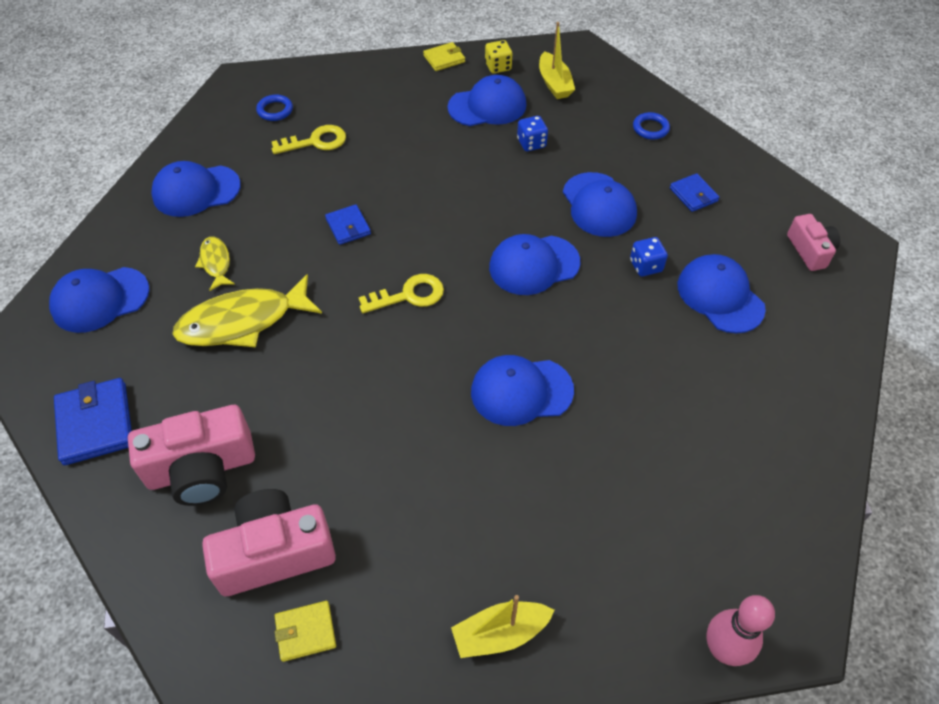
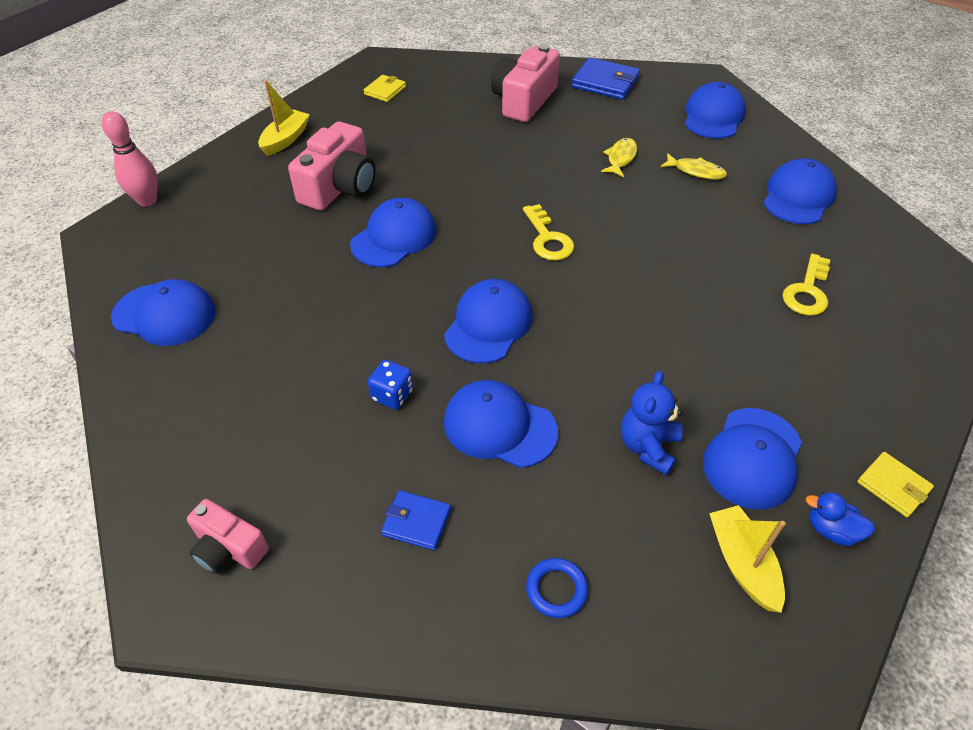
camera: 135 degrees right, 5 degrees down
yellow fish [172,274,322,348] -> yellow fish [601,138,637,177], size x0.51
pink camera [202,489,336,596] -> pink camera moved to [288,122,376,211]
blue ring [256,95,293,121] -> none
blue wallet [325,204,371,245] -> none
yellow key [359,274,444,313] -> yellow key turned 45 degrees counterclockwise [523,204,574,261]
yellow wallet [423,42,465,71] -> yellow wallet turned 60 degrees counterclockwise [857,452,934,517]
yellow dice [485,40,512,73] -> blue duck [806,492,875,546]
blue dice [517,116,548,151] -> blue teddy bear [621,371,683,475]
yellow boat [539,22,575,99] -> yellow boat turned 45 degrees clockwise [709,505,786,613]
blue cap [678,254,766,333] -> blue cap moved to [111,279,216,346]

